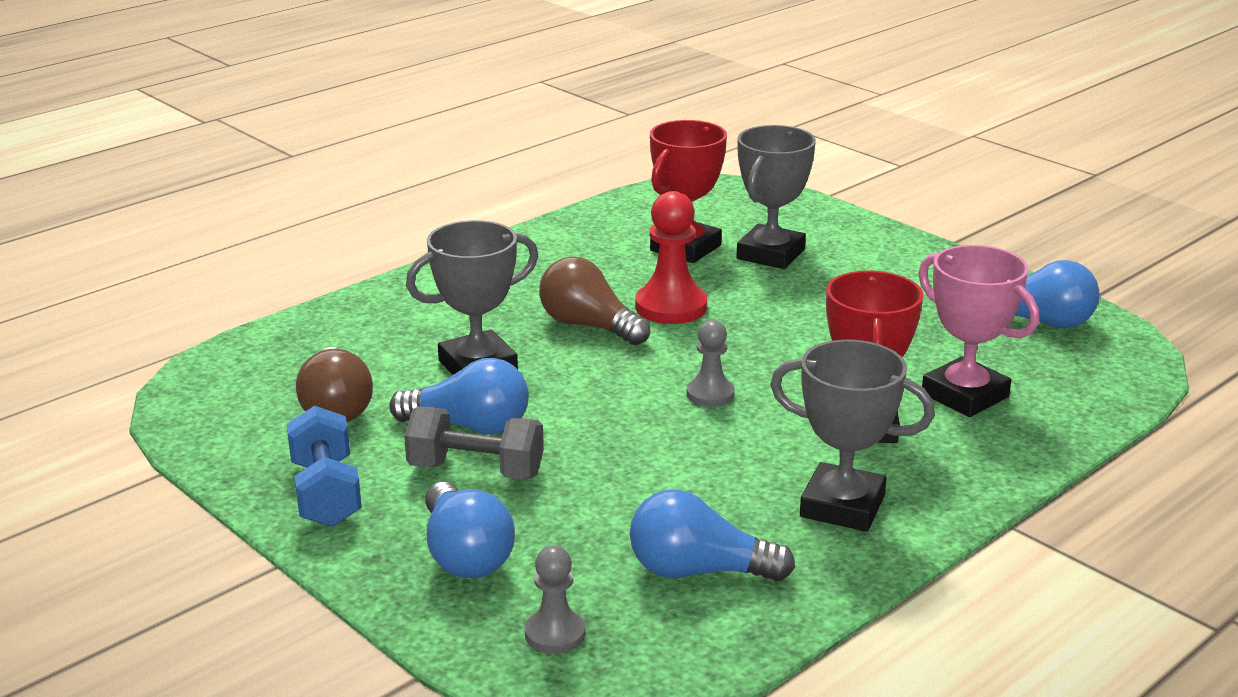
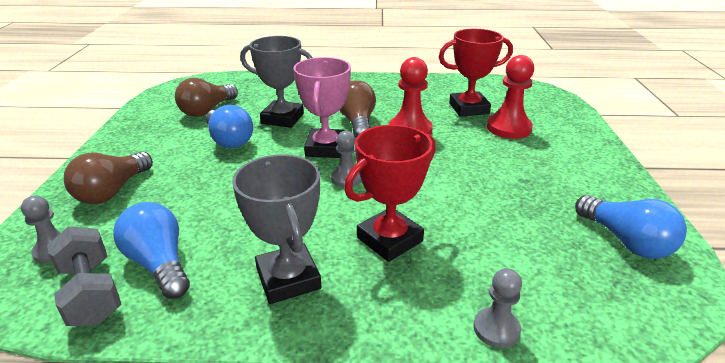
camera: 45 degrees right, 5 degrees up
blue dumbbell [287,406,362,527] -> none
grey dumbbell [404,407,544,480] -> grey dumbbell moved to [47,226,122,326]
blue light bulb [425,482,515,578] -> brown light bulb [64,152,153,204]
grey trophy [736,125,816,269] -> red pawn [487,55,534,139]
pink trophy [918,245,1039,417] -> pink trophy moved to [293,57,351,158]
none -> grey pawn [474,268,522,348]

